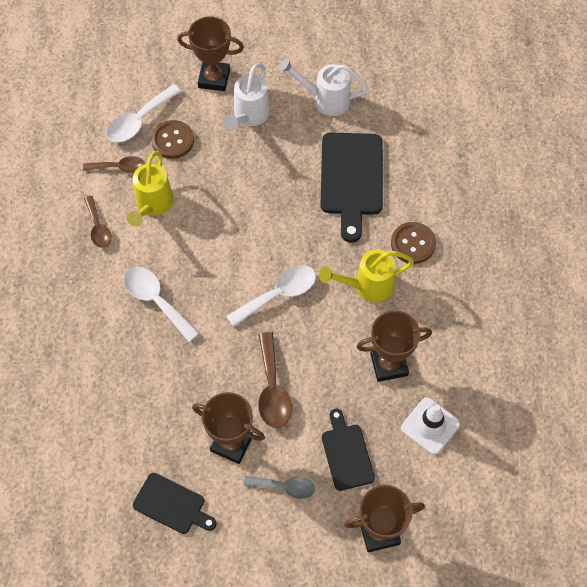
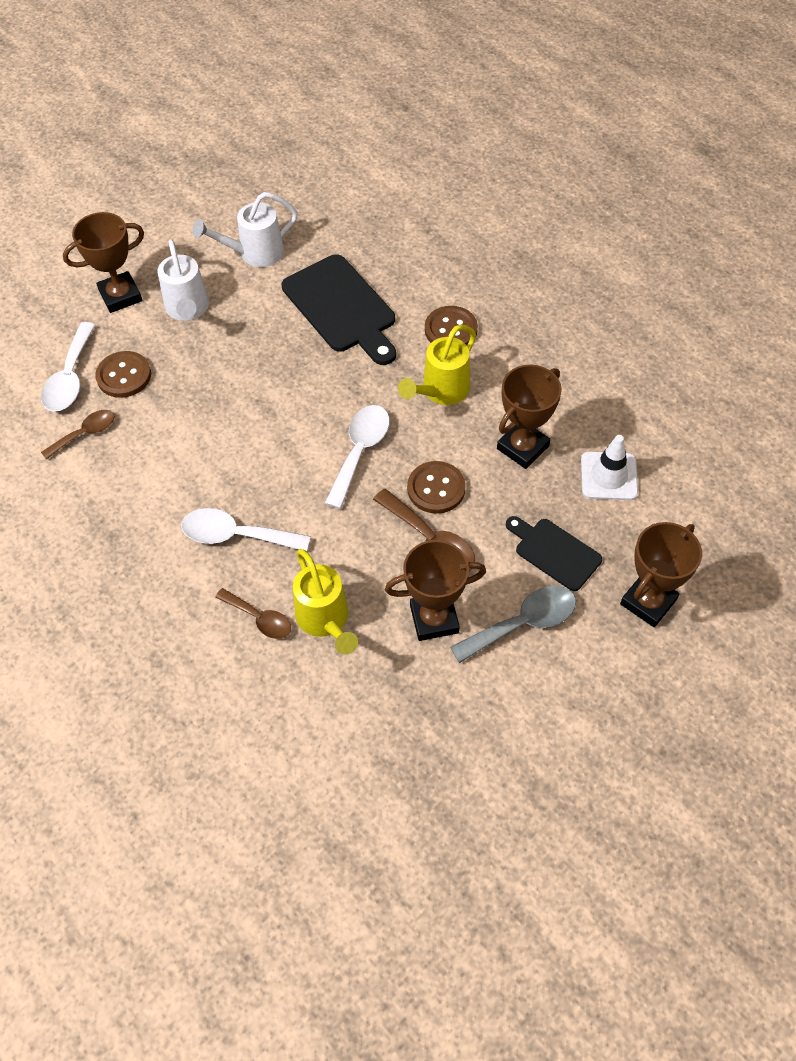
camera: 35 degrees left, 5 degrees down
brown spoon [84,196,112,248] -> brown spoon moved to [215,588,291,639]
yellow watering can [127,151,174,227] -> yellow watering can moved to [293,549,358,654]
black cutting board [133,473,217,534] -> none
grey spoon [244,476,315,499] -> grey spoon [450,586,576,663], size x1.52
none -> brown button [407,461,466,514]

